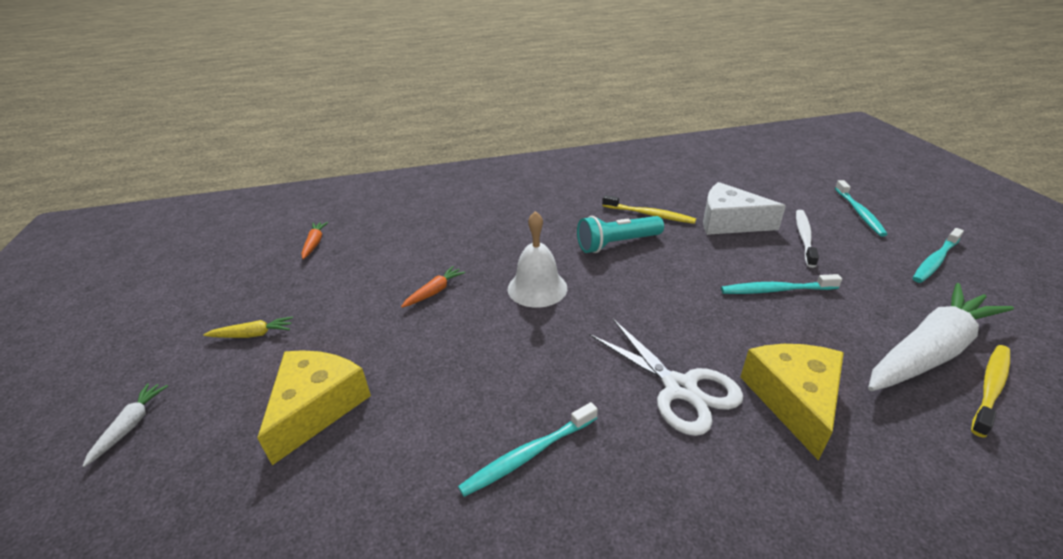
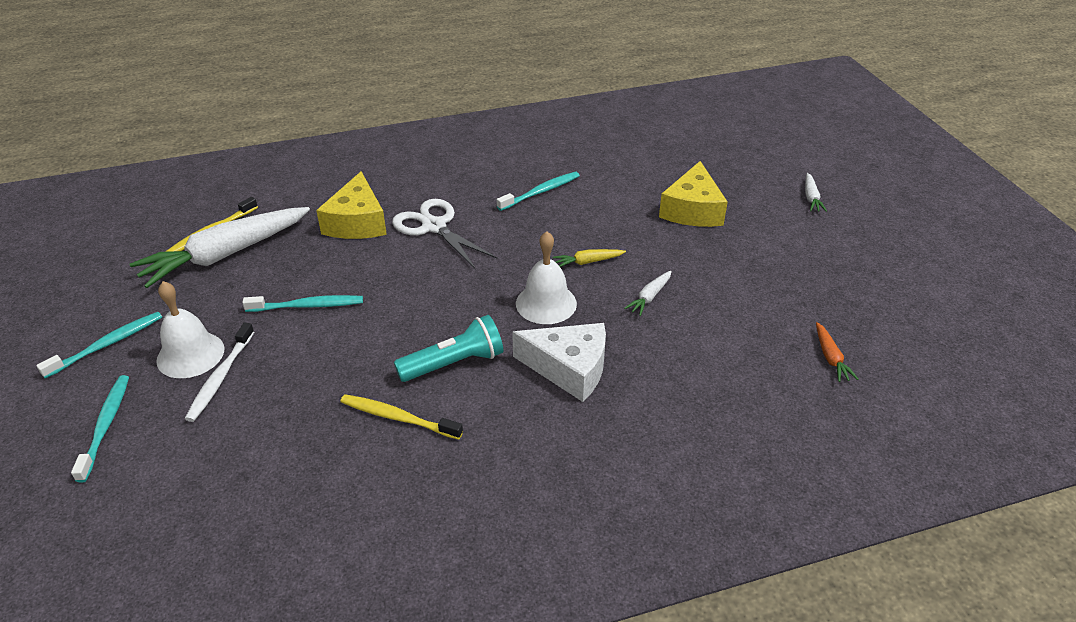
camera: 175 degrees right, 5 degrees up
yellow carrot [203,316,293,338] -> yellow carrot moved to [553,249,626,267]
orange carrot [401,266,465,308] -> white carrot [624,271,672,316]
white cheese [703,182,786,235] -> white cheese moved to [512,323,606,402]
none -> white bell [156,281,224,378]

